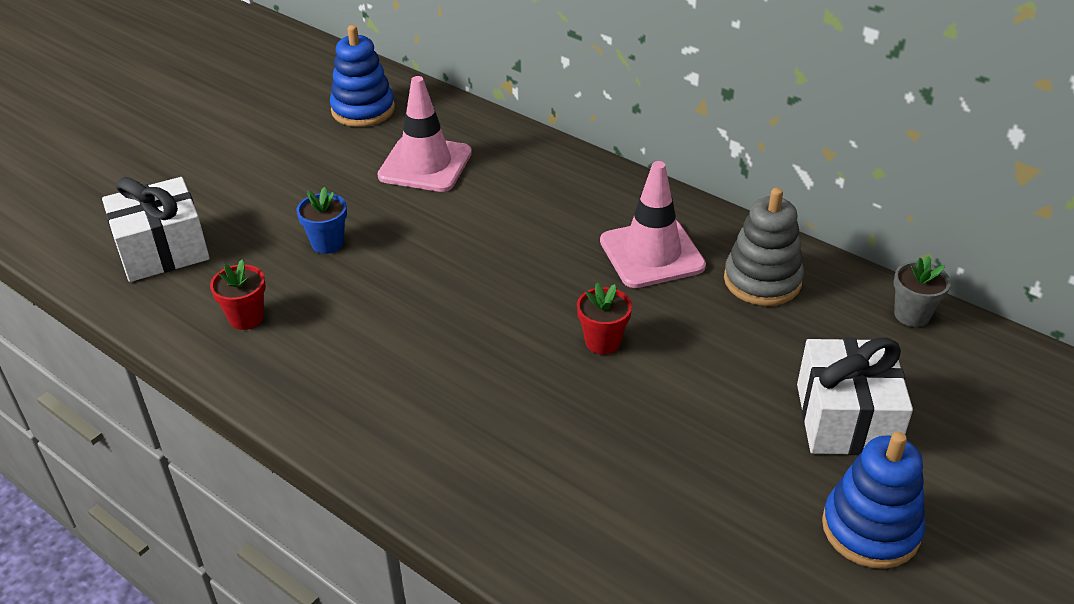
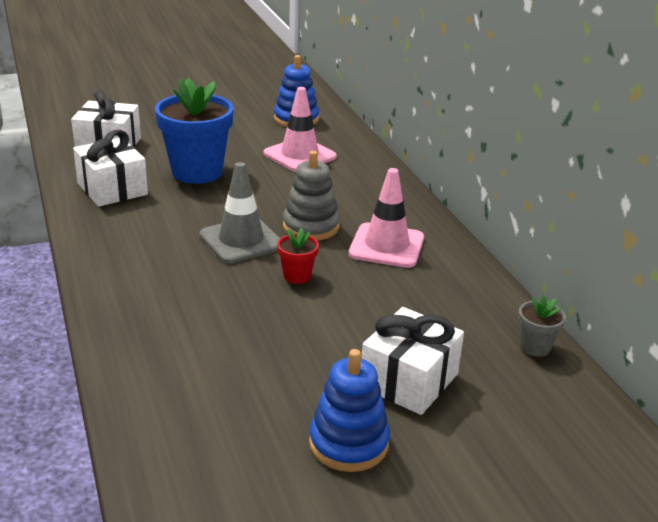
camera: 30 degrees right, 10 degrees down
red flower pot [210,260,266,330] -> white gift [73,130,148,207]
blue flower pot [296,187,347,254] -> blue flower pot [155,78,234,184], size x2.22
grey stacking toy [724,188,804,306] -> grey stacking toy moved to [283,151,340,241]
none -> grey traffic cone [199,162,280,263]

